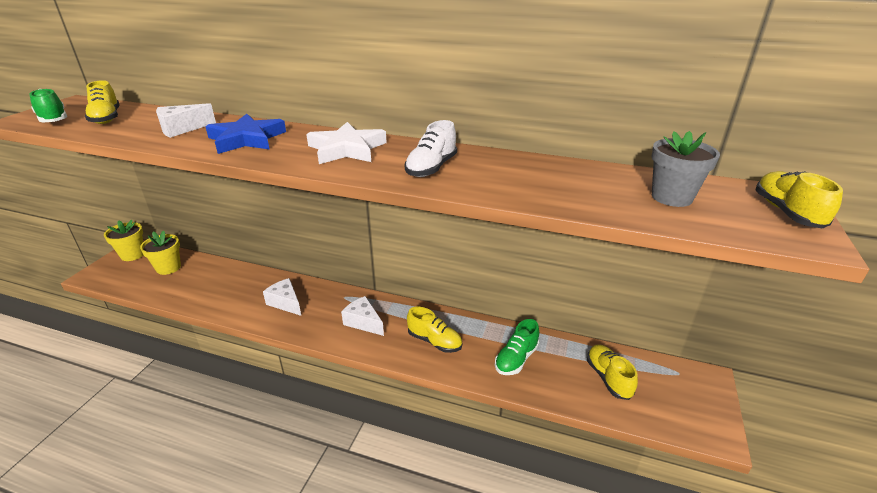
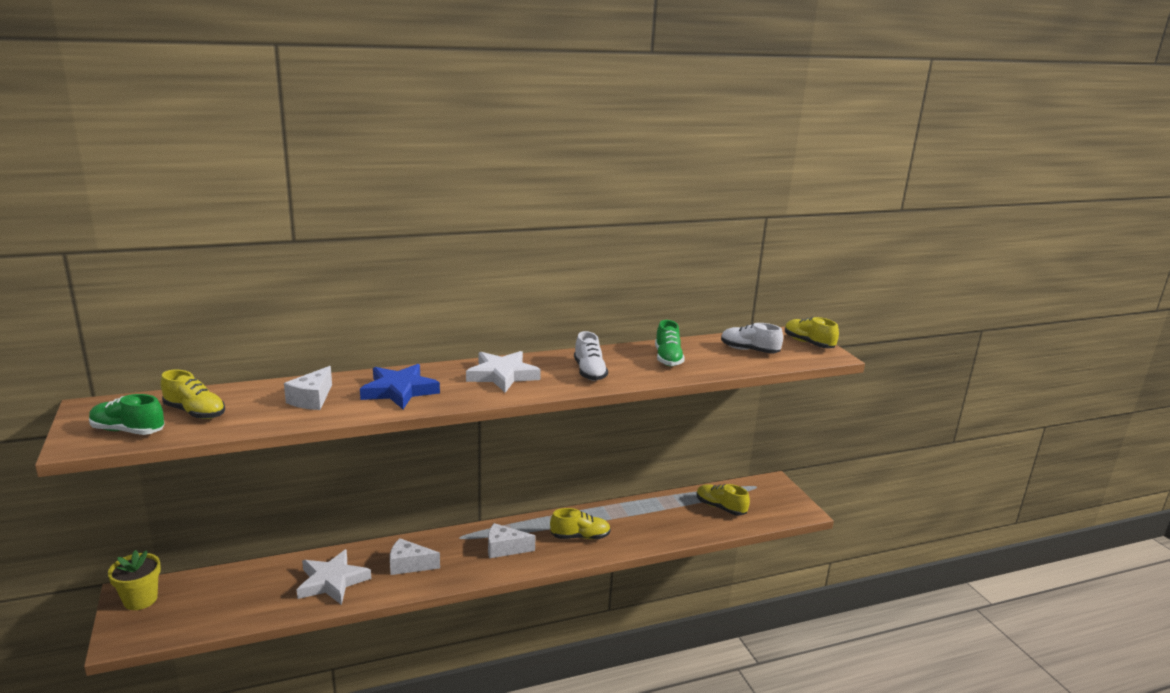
camera: 40 degrees left, 10 degrees down
yellow flower pot [140,230,181,275] -> none
green shoe [495,319,539,375] -> green shoe moved to [655,320,685,366]
grey flower pot [651,131,720,207] -> white shoe [721,323,783,354]
none -> white star [297,549,371,605]

